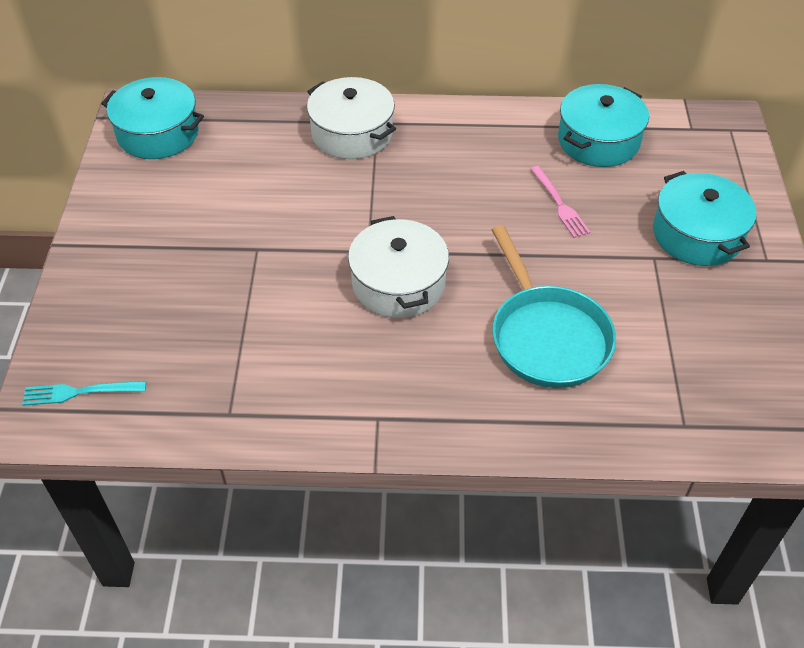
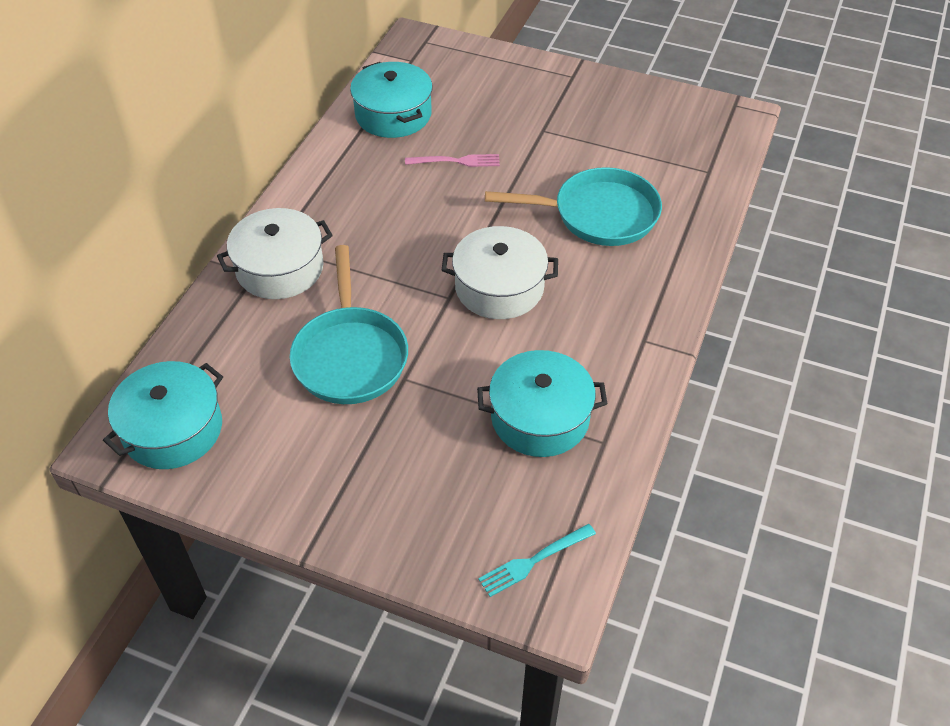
camera: 70 degrees left, 0 degrees up
turquoise fork [22,381,146,406] -> turquoise fork turned 45 degrees clockwise [478,524,596,597]
turquoise pot [653,171,757,266] -> turquoise pot moved to [477,350,607,457]
none -> turquoise pan [290,245,408,404]

